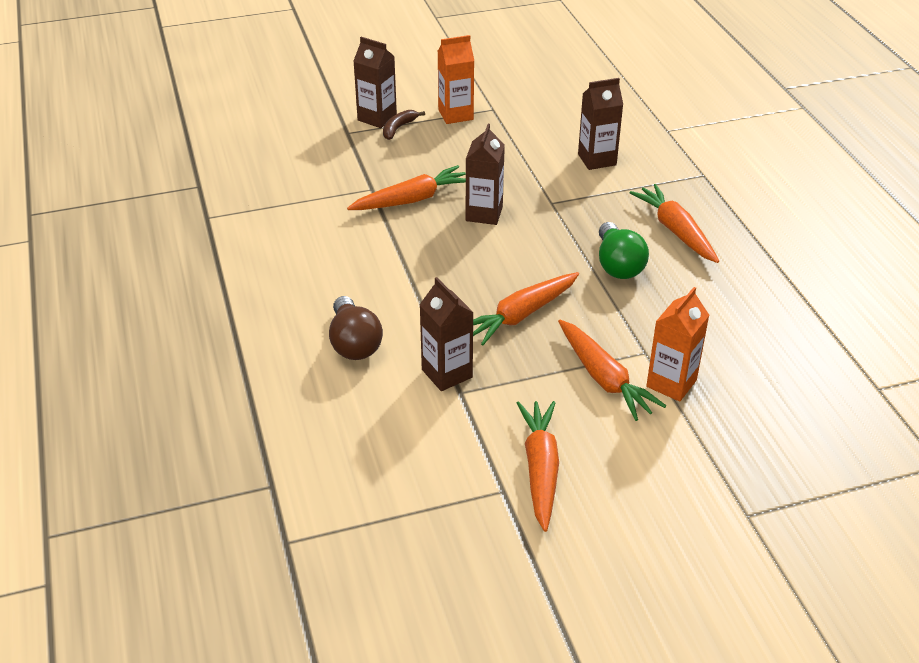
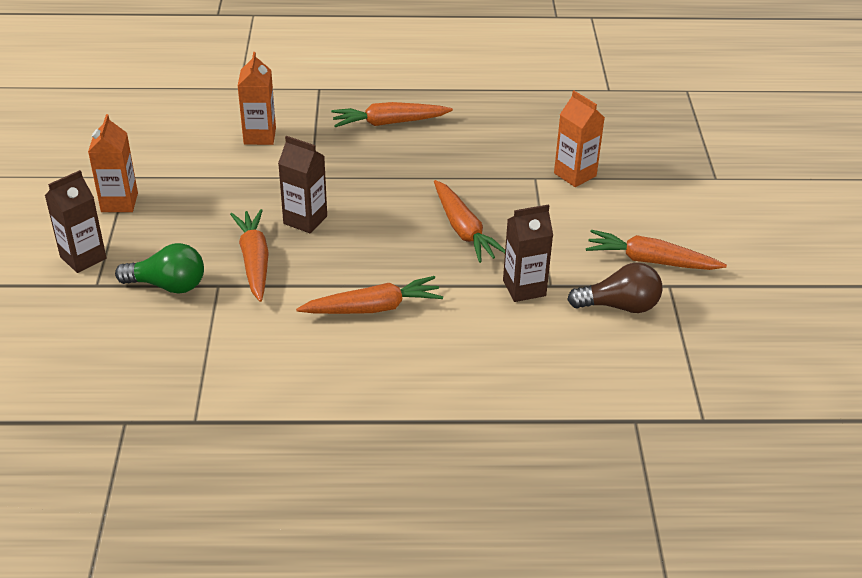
camera: 75 degrees left, 0 degrees up
brown light bulb [329,296,383,360] -> brown light bulb moved to [567,263,663,313]
brown banana [383,110,425,140] -> none
orange carrot [558,320,666,421] -> orange carrot moved to [296,276,443,314]
brown carton [578,78,623,170] -> orange carton [238,52,276,145]
green light bulb [599,222,649,279] -> green light bulb moved to [115,243,204,294]

